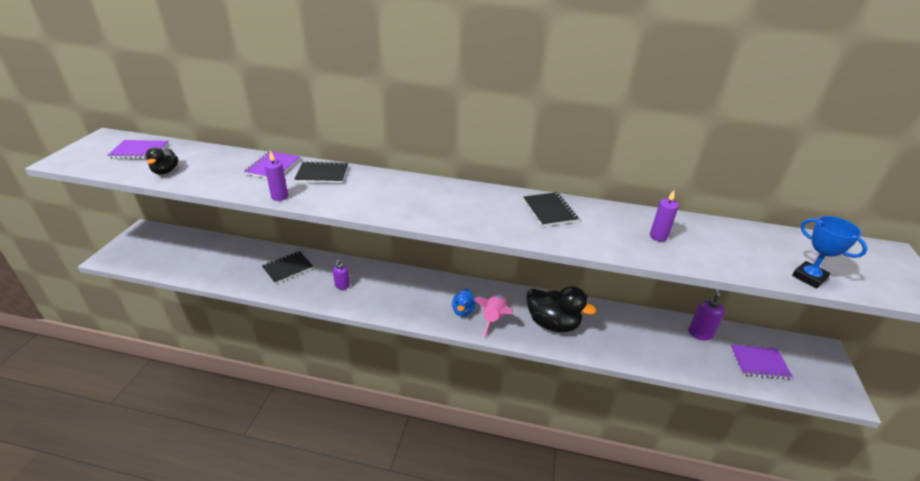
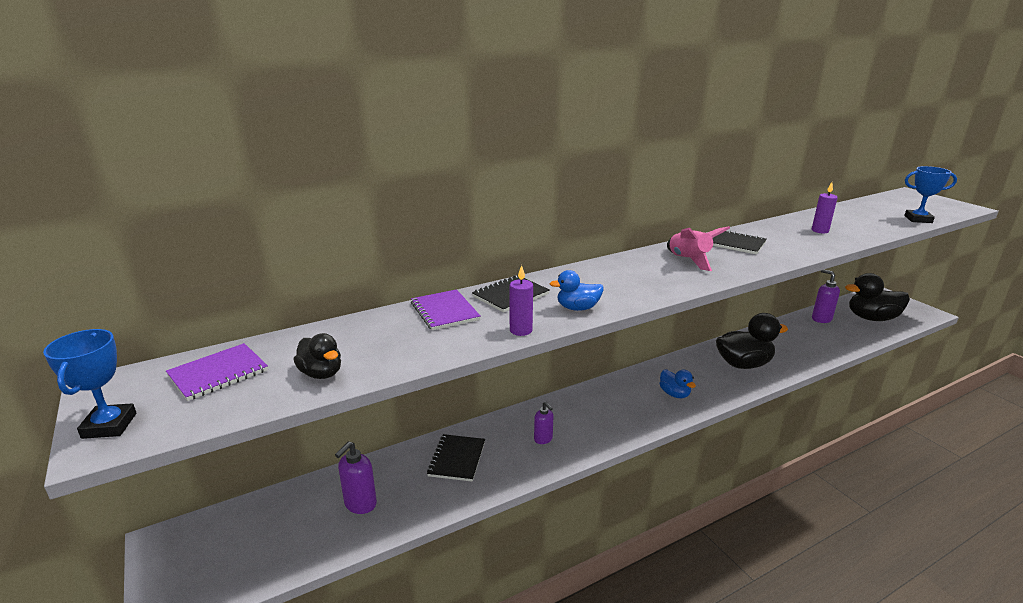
camera: 40 degrees left, 10 degrees down
pink rocket [474,295,513,337] -> pink rocket moved to [667,226,730,271]
purple notebook [730,345,793,380] -> black duck [845,273,910,321]
none -> blue trophy [43,329,136,439]
none -> purple soap dispenser [335,441,377,514]
none -> blue duck [550,270,603,311]

